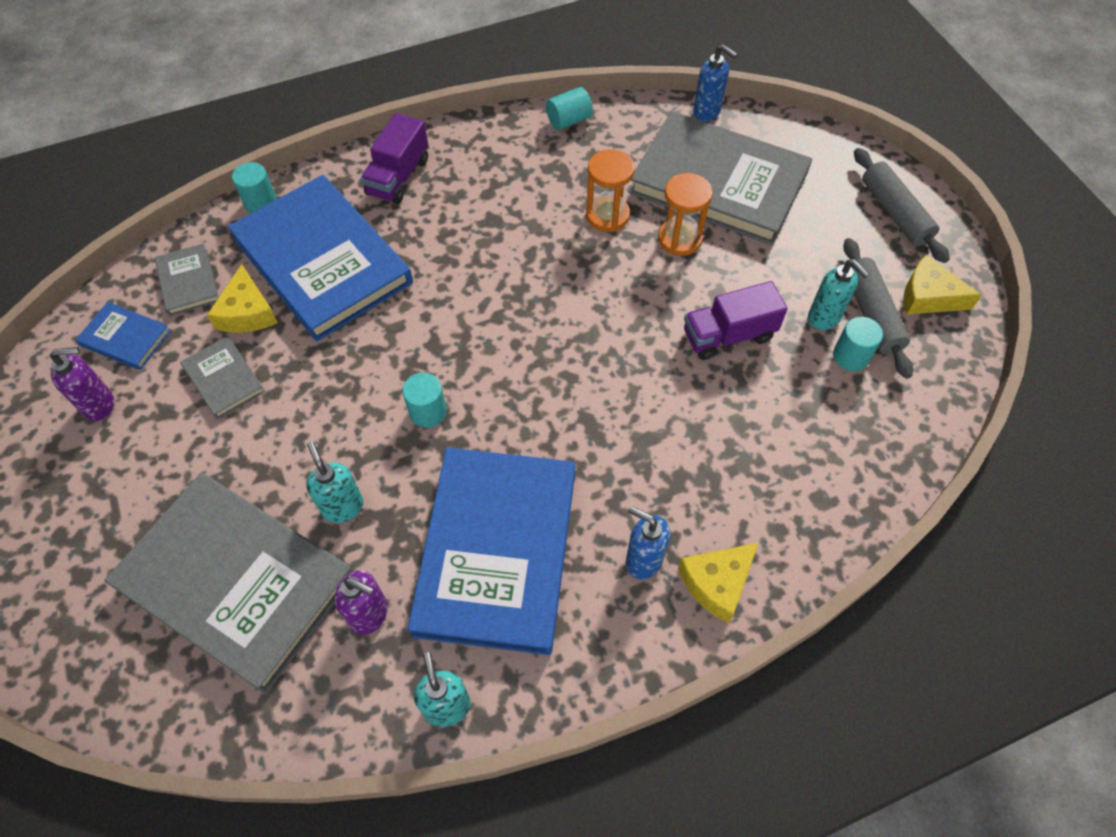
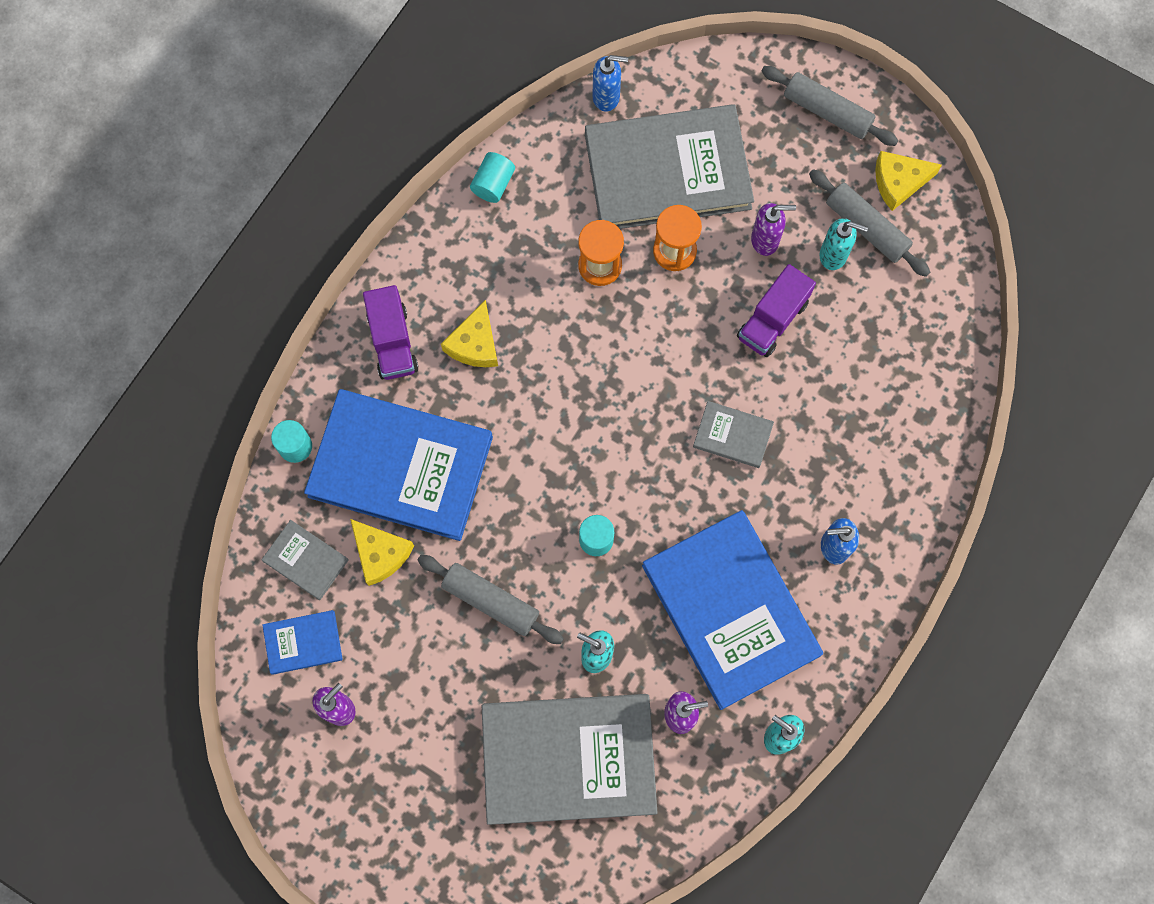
camera: 35 degrees left, 15 degrees up
grey book [180,336,265,419] -> grey book moved to [693,401,774,468]
yellow cheese [678,543,758,623] -> yellow cheese moved to [441,299,498,367]
turquoise cylinder [833,317,883,371] -> none
none -> grey rolling pin [417,555,564,644]
none -> purple soap dispenser [751,203,796,256]

